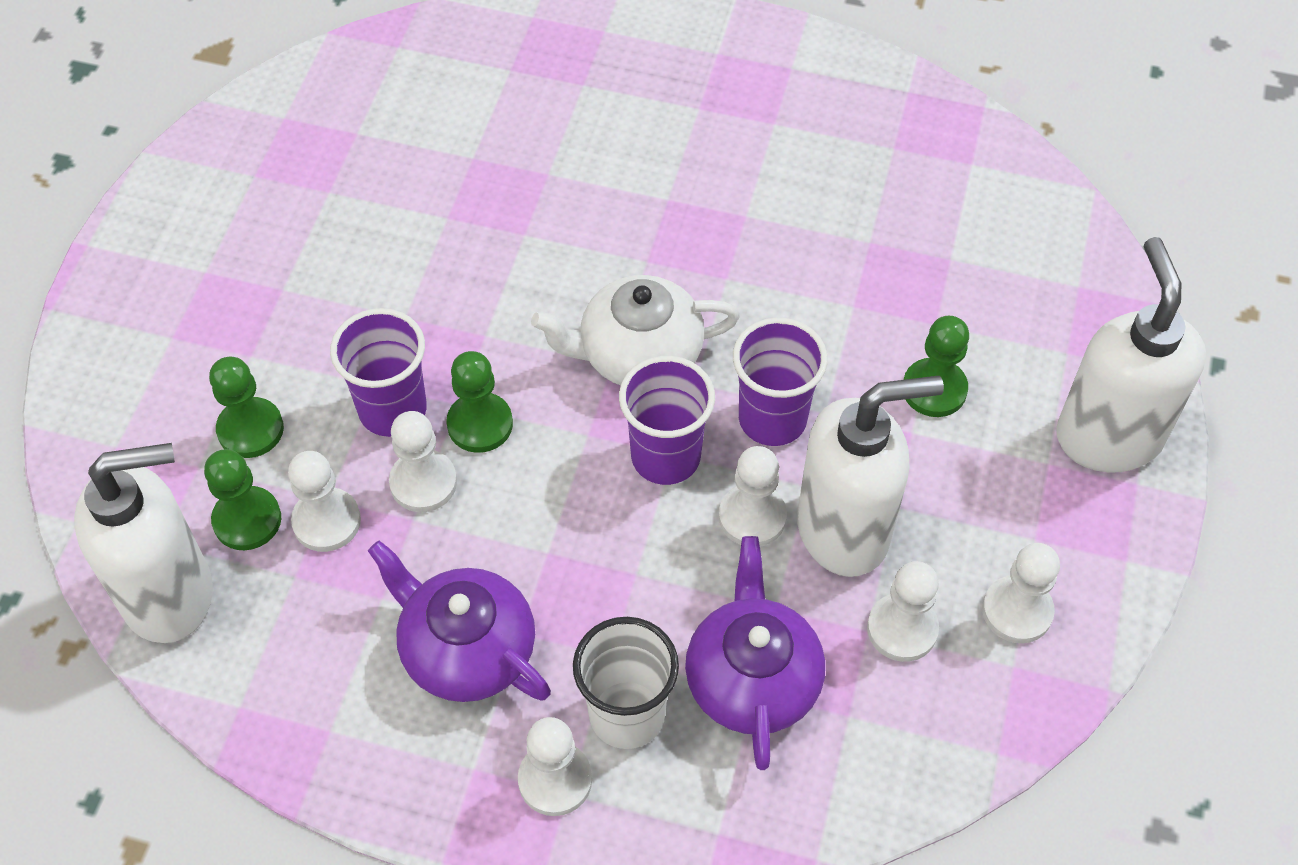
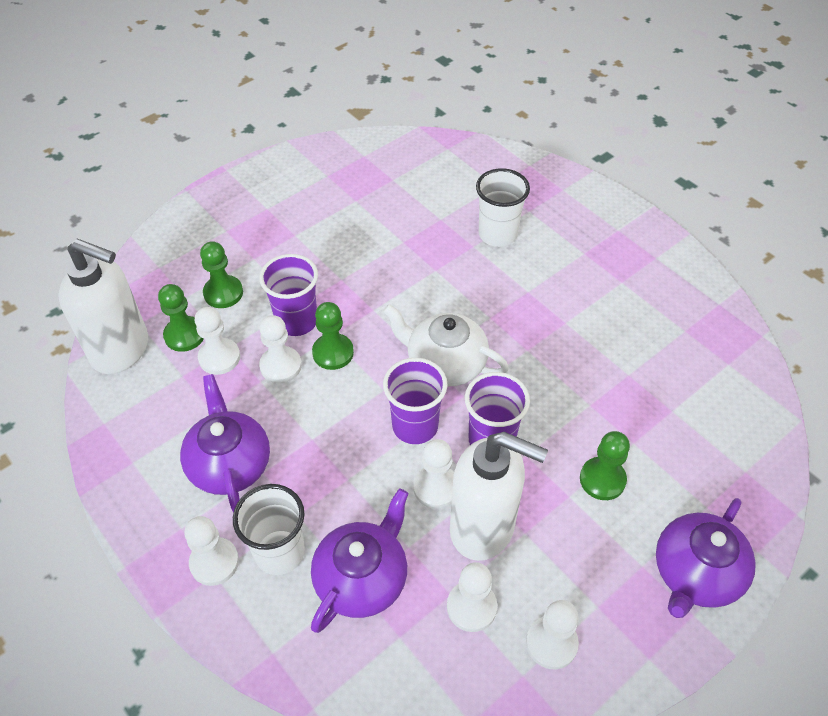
camera: 35 degrees right, 5 degrees down
white soap dispenser [1056,237,1206,473] -> purple teapot [656,498,756,618]
none -> white cup [476,168,530,247]

